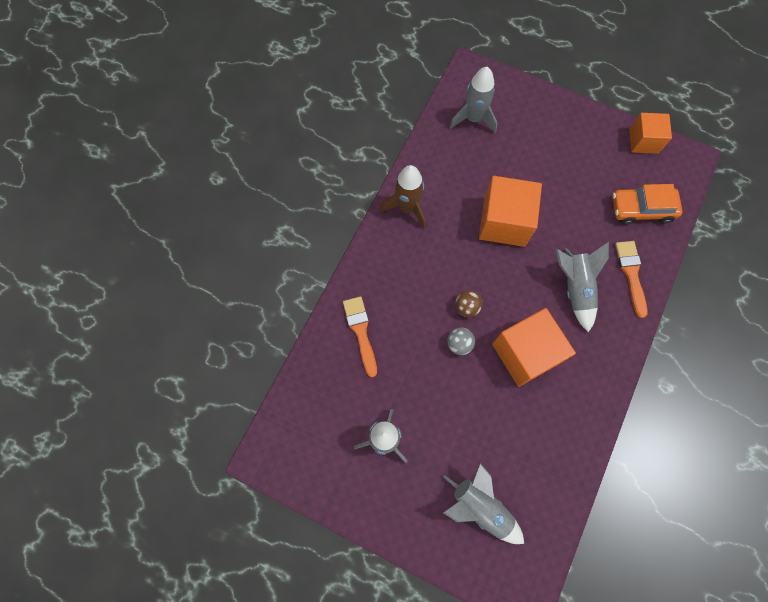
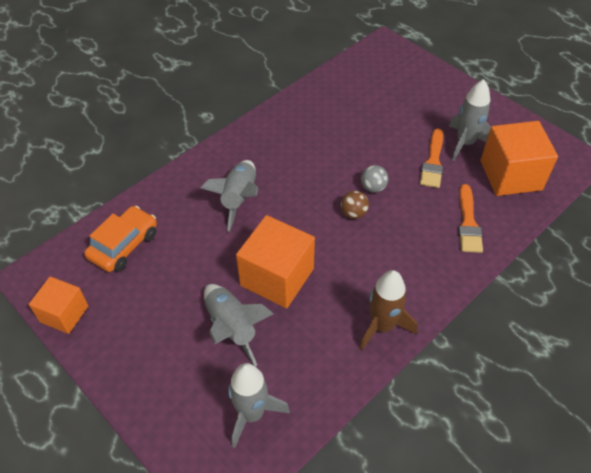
camera: 160 degrees left, 20 degrees down
grey rocket [443,463,524,544] -> grey rocket moved to [204,284,274,366]
orange cube [492,308,576,387] -> orange cube moved to [481,121,558,196]
orange car [612,184,682,225] -> orange car turned 75 degrees counterclockwise [84,206,157,272]
orange brush [615,241,648,318] -> orange brush moved to [420,129,443,188]

